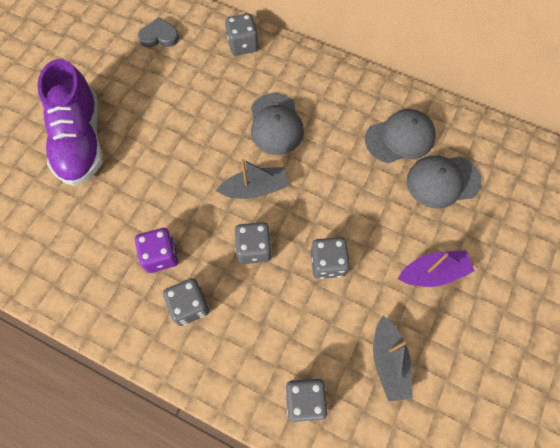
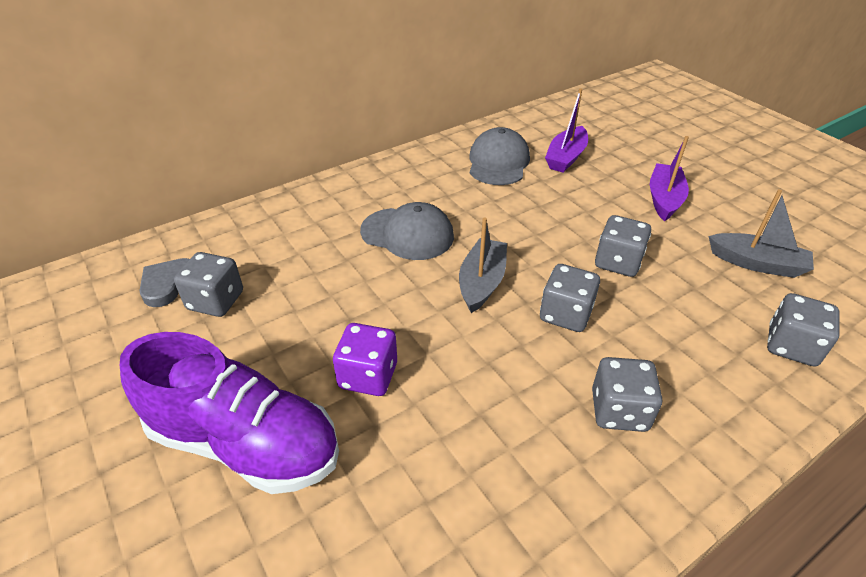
camera: 60 degrees left, 25 degrees down
purple dice [135,228,179,273] -> purple dice moved to [333,323,397,396]
grey dice [225,14,258,56] -> grey dice moved to [174,252,243,317]
grey cap [407,155,481,208] -> purple boat [545,88,588,172]

